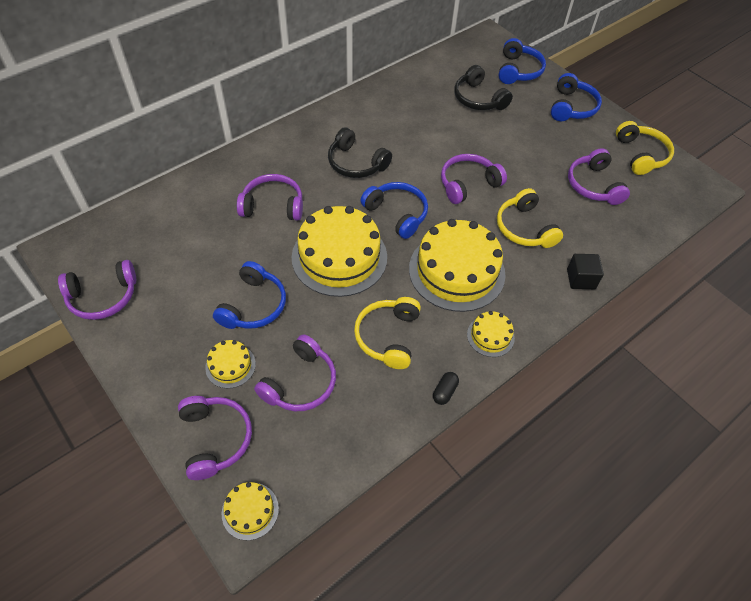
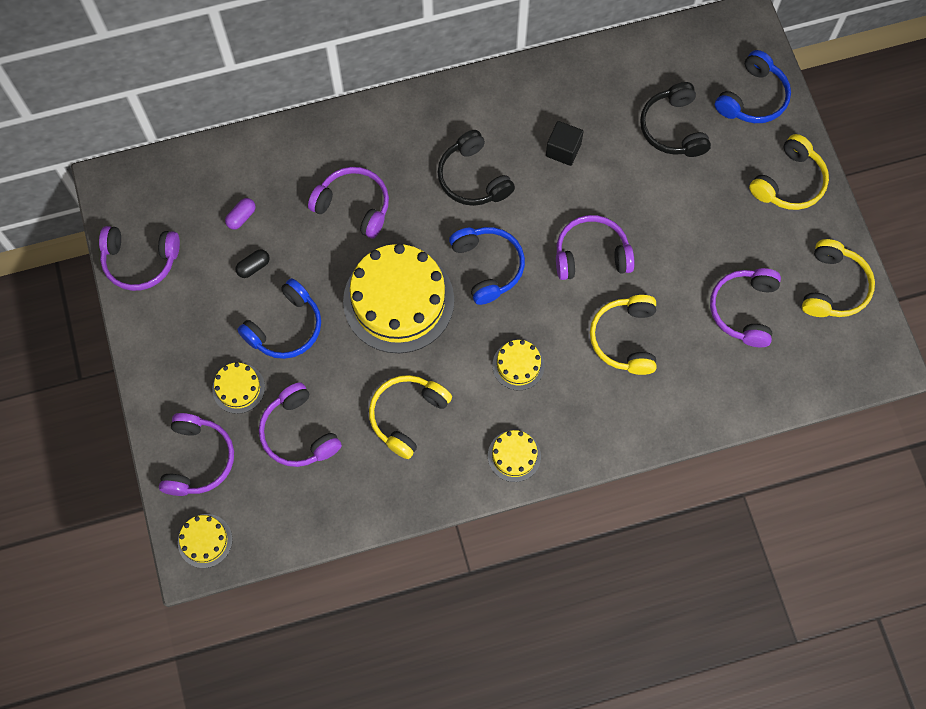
camera: 25 degrees right, 15 degrees up
purple headphones [254,334,336,411] -> purple headphones turned 90 degrees clockwise [259,382,342,467]
yellow cake [409,219,506,312] -> yellow cake [492,340,545,390], size x0.46
black capsule [433,372,459,405] -> black capsule moved to [235,249,270,278]
blue headphones [551,73,602,121] -> yellow headphones [749,134,829,210]
black cube [567,254,604,289] -> black cube moved to [546,121,584,166]
none -> purple capsule [225,198,256,230]

